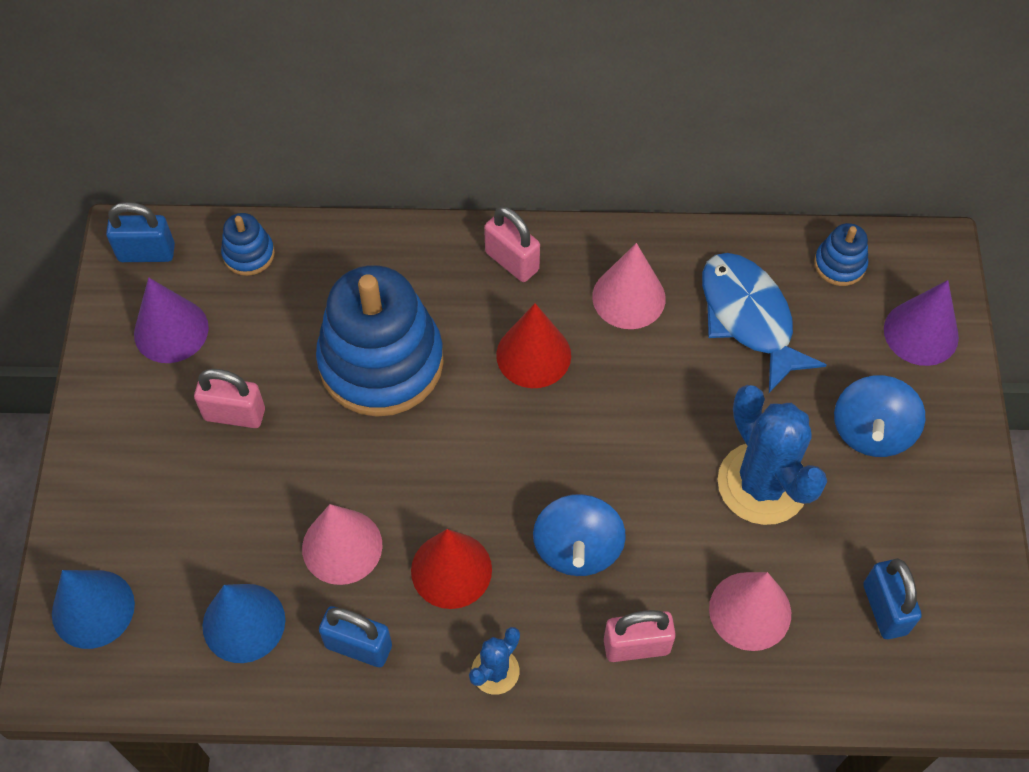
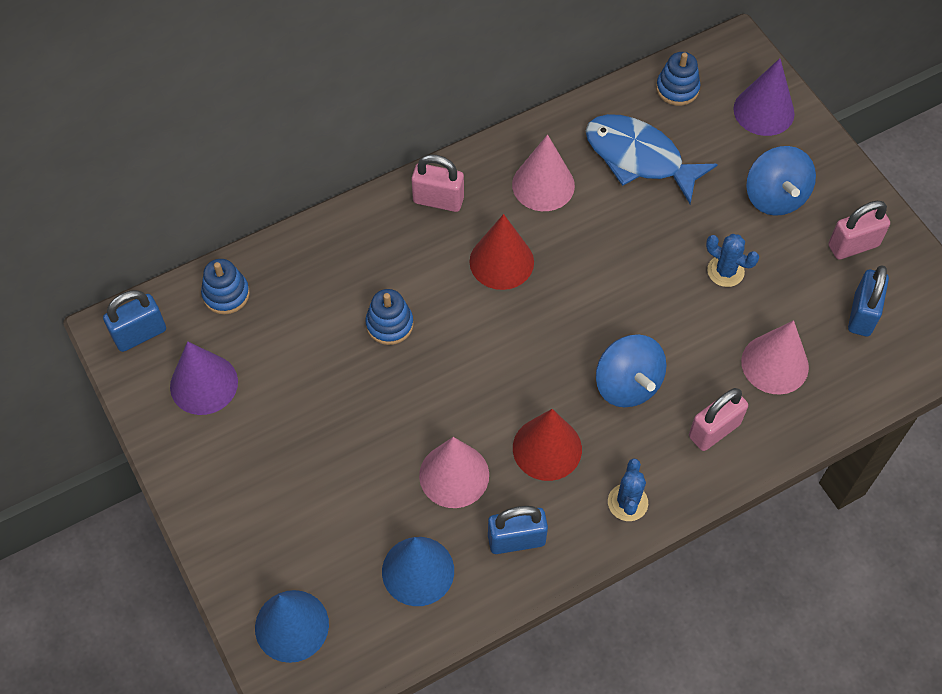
camera: 30 degrees left, 0 degrees up
pink padlock [194,369,265,428] -> pink padlock moved to [828,201,890,260]
blue stacking toy [316,265,444,417] -> blue stacking toy [365,289,414,345], size x0.43
blue cactus [717,385,827,525] -> blue cactus [706,234,759,287], size x0.50
blue padlock [863,558,922,639] -> blue padlock turned 60 degrees clockwise [848,265,889,336]

